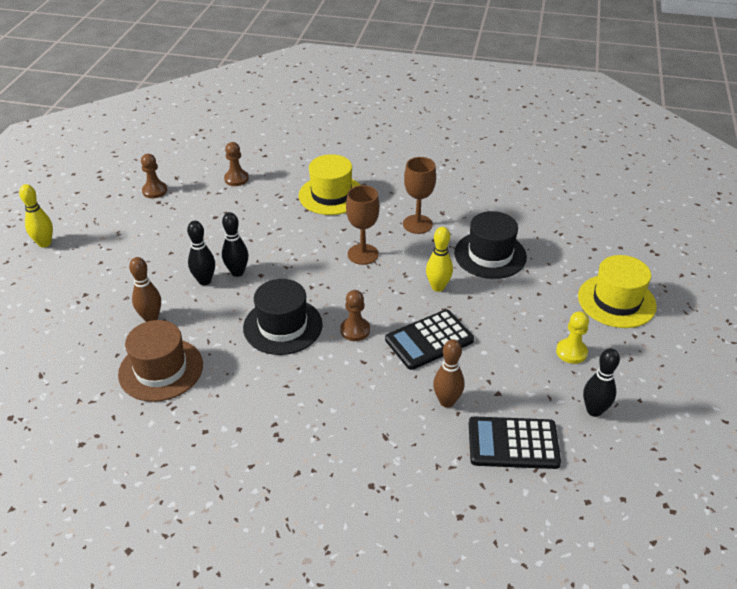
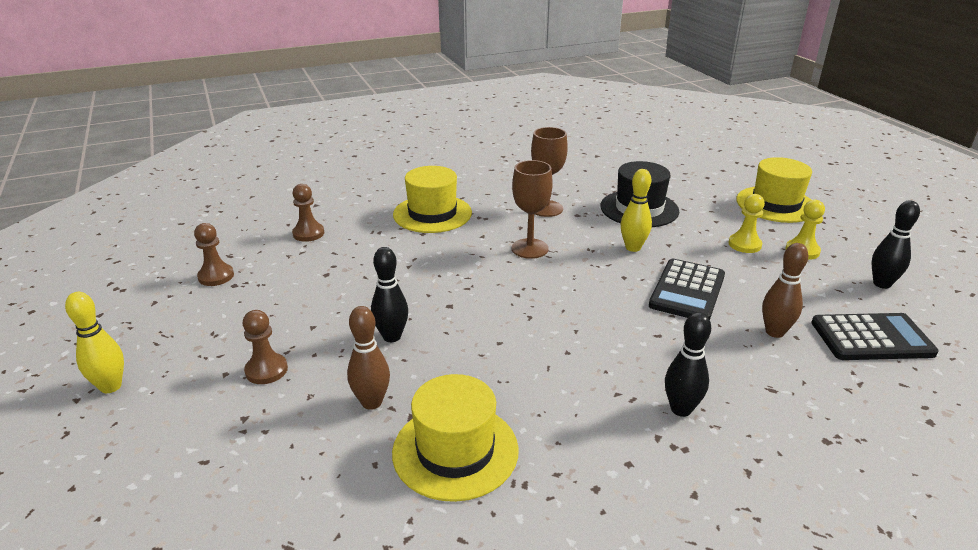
camera: 35 degrees left, 10 degrees down
brown hat [118,320,203,402] -> yellow hat [392,374,519,502]
black bowling pin [222,212,249,277] -> black bowling pin moved to [665,312,711,417]
black hat [243,279,323,355] -> none
brown pawn [340,290,370,341] -> brown pawn moved to [243,310,288,384]
black calculator [469,416,561,469] -> black calculator turned 150 degrees counterclockwise [811,313,939,360]
none -> yellow pawn [728,194,765,253]

